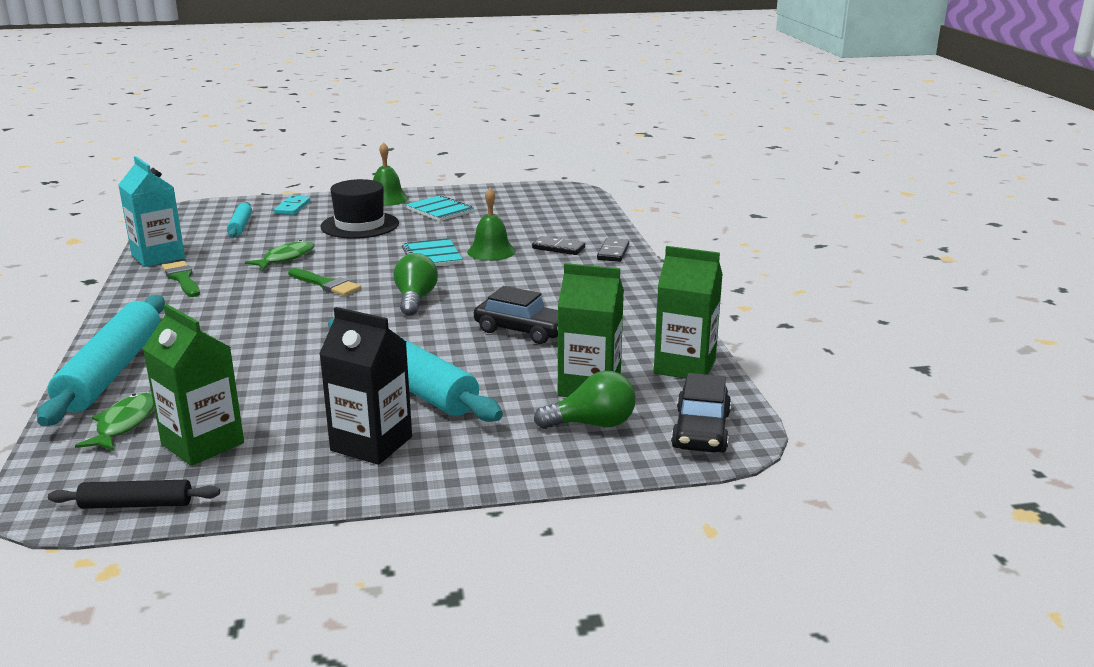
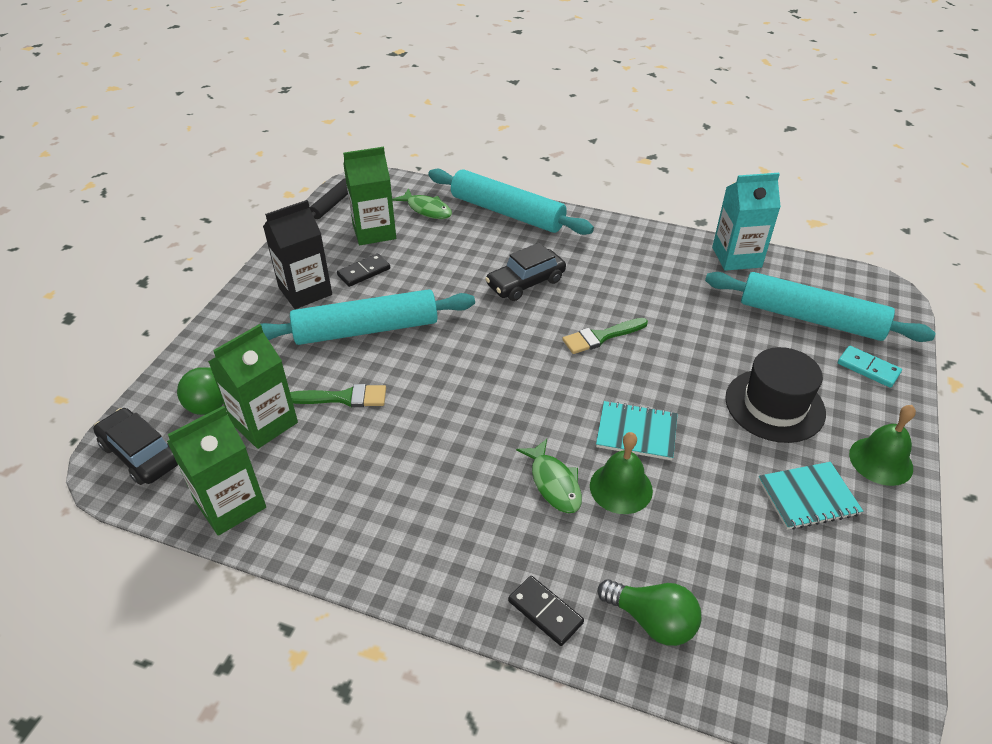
camera: 120 degrees right, 20 degrees up
green brush [162,261,200,297] -> green brush moved to [290,384,386,407]
turquoise rolling pin [227,202,252,238] -> turquoise rolling pin [705,272,936,342], size x2.02
green fish [245,240,314,270] -> green fish moved to [516,439,582,513]
green light bulb [394,253,438,316] -> green light bulb moved to [598,579,701,646]
black car [474,286,558,344] -> black car moved to [485,243,566,301]
black domino [532,236,585,255] -> black domino moved to [337,254,390,287]

